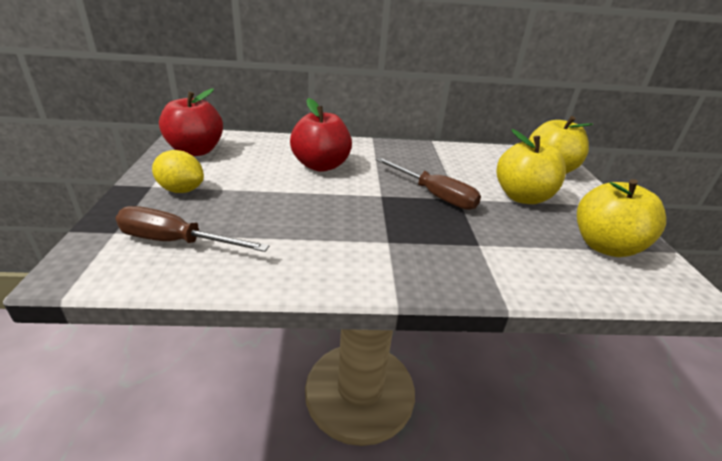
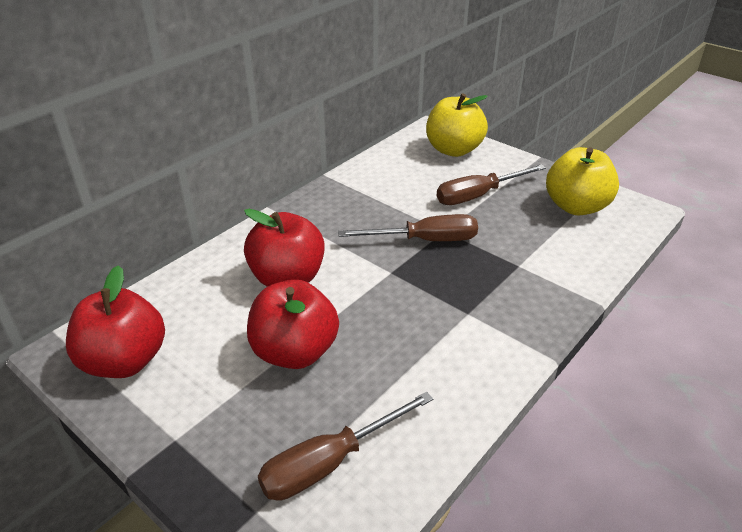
camera: 45 degrees left, 5 degrees up
yellow lemon [152,150,204,193] -> none
yellow apple [497,129,566,204] -> brown screwdriver [437,164,546,205]
none -> red apple [247,280,339,369]

